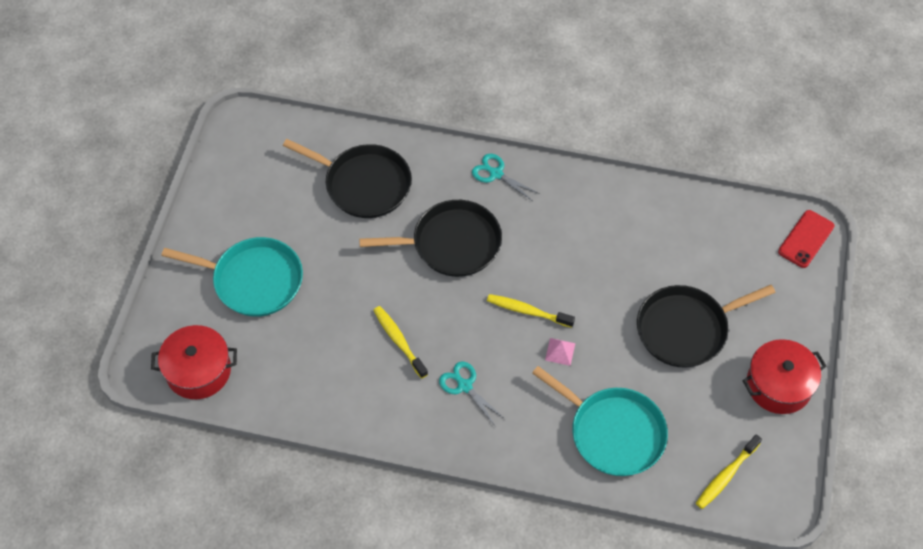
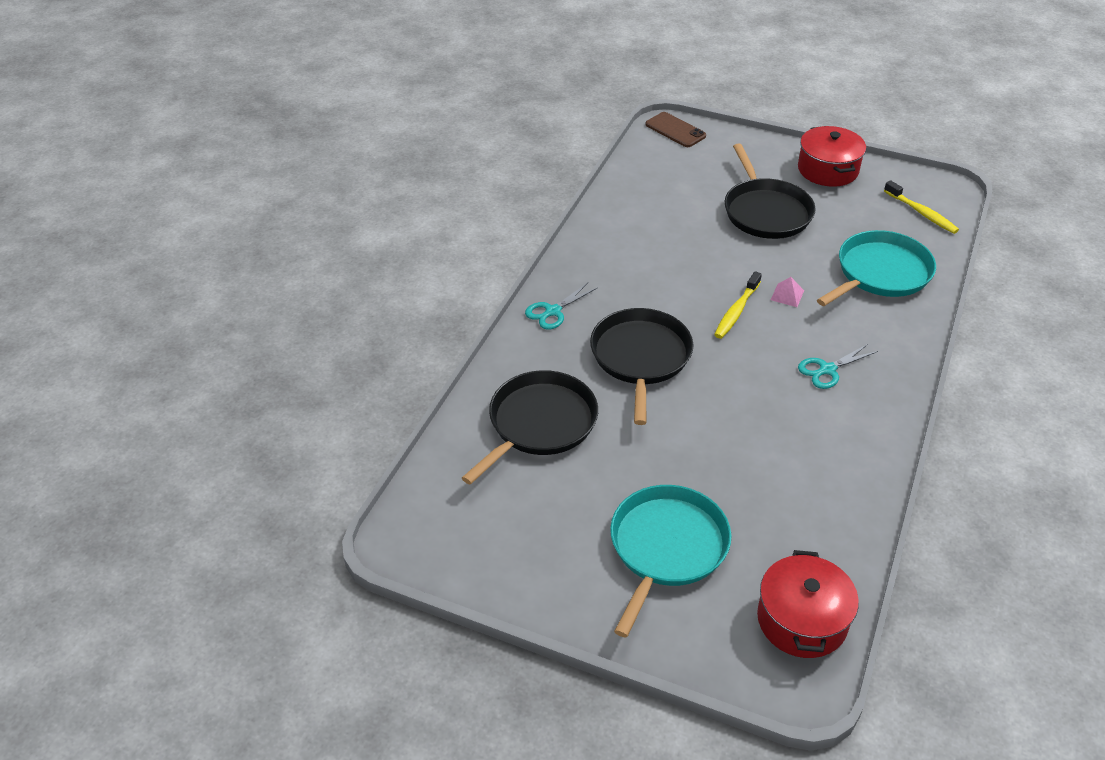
camera: 80 degrees left, 15 degrees down
yellow toothbrush [373,306,428,379] -> none
red phone [778,210,834,268] -> brown phone [645,112,706,147]

